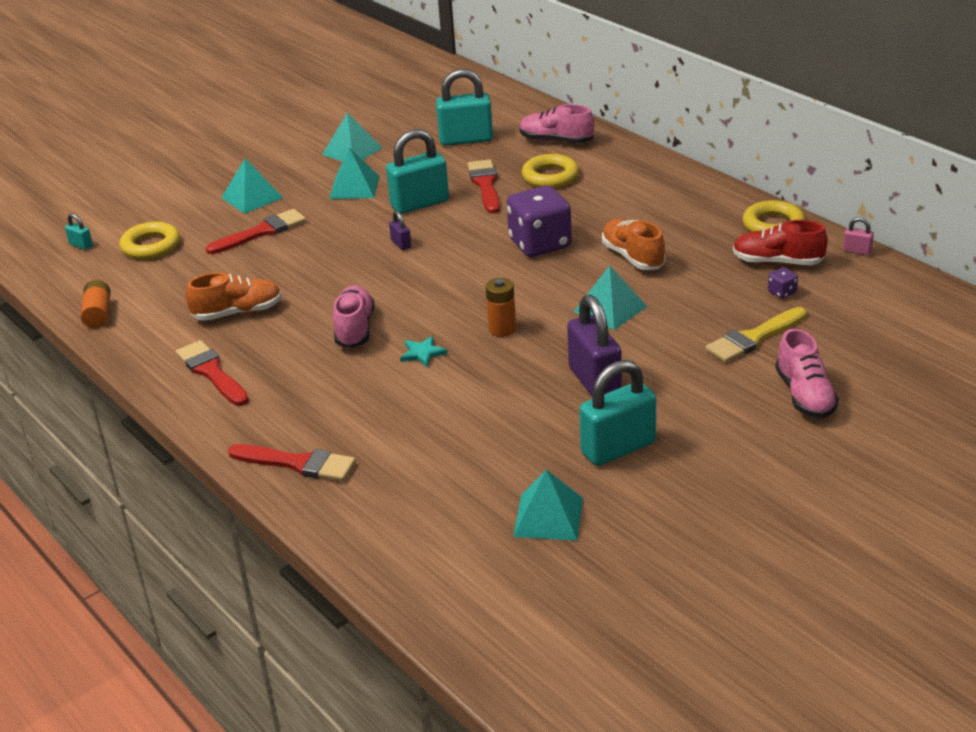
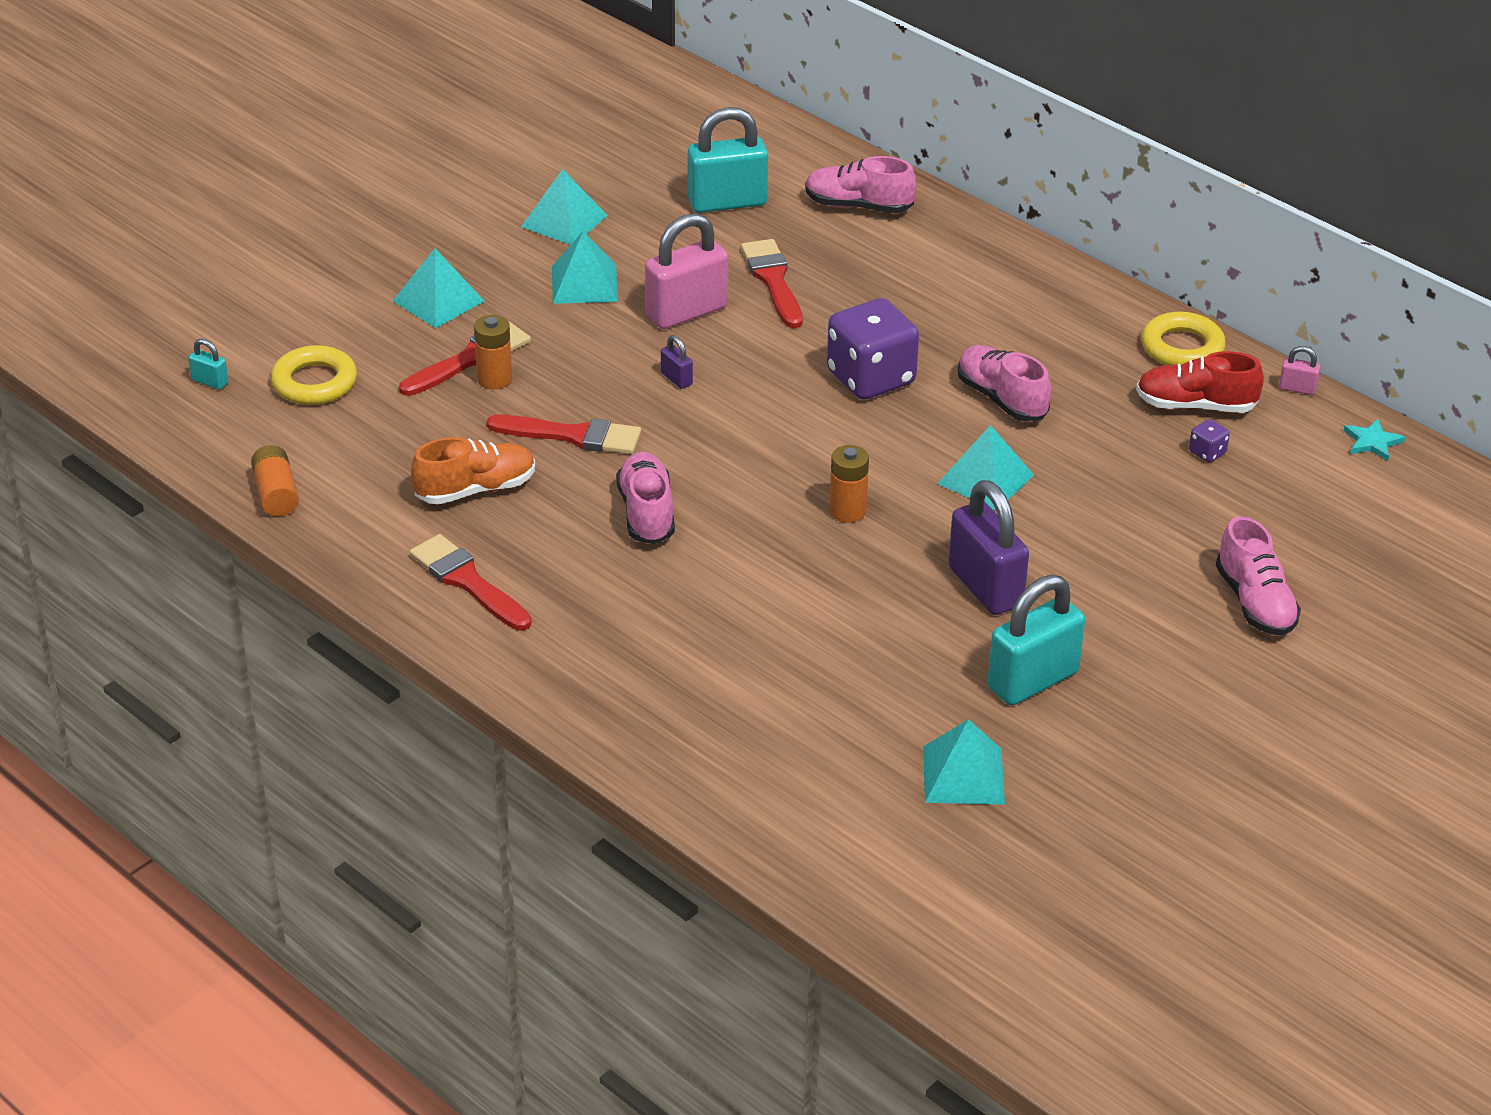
camera: 10 degrees left, 5 degrees up
red brush [228,444,356,481] -> red brush moved to [487,415,641,454]
turquoise padlock [386,129,449,214] -> pink padlock [645,213,728,329]
turquoise star [400,336,448,367] -> turquoise star moved to [1344,419,1405,461]
yellow ring [522,154,579,188] -> none
orange shoe [602,219,665,270] -> pink shoe [957,345,1051,421]
yellow brush [706,307,807,363] -> none
none -> orange battery [474,315,512,389]

